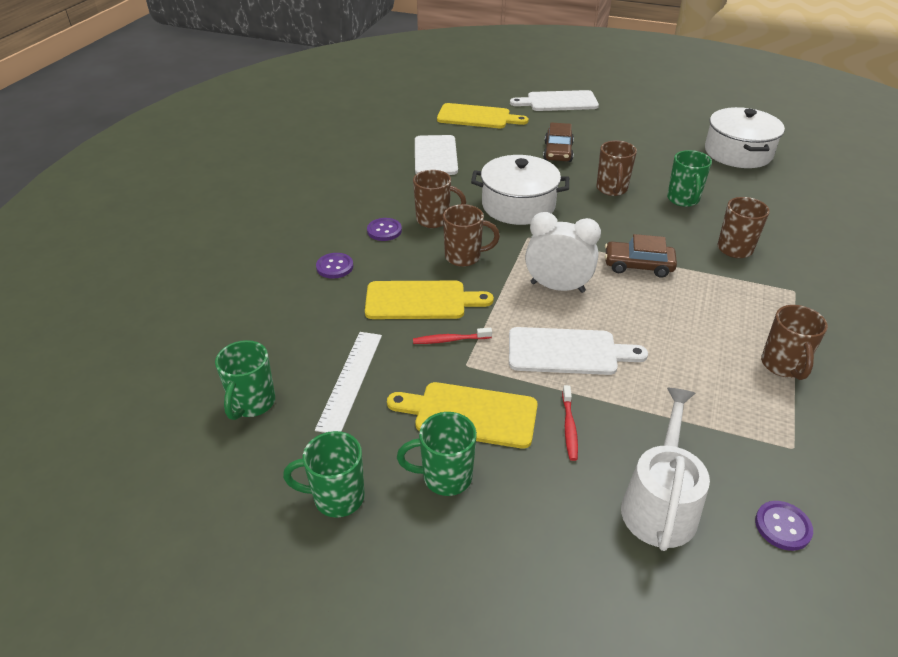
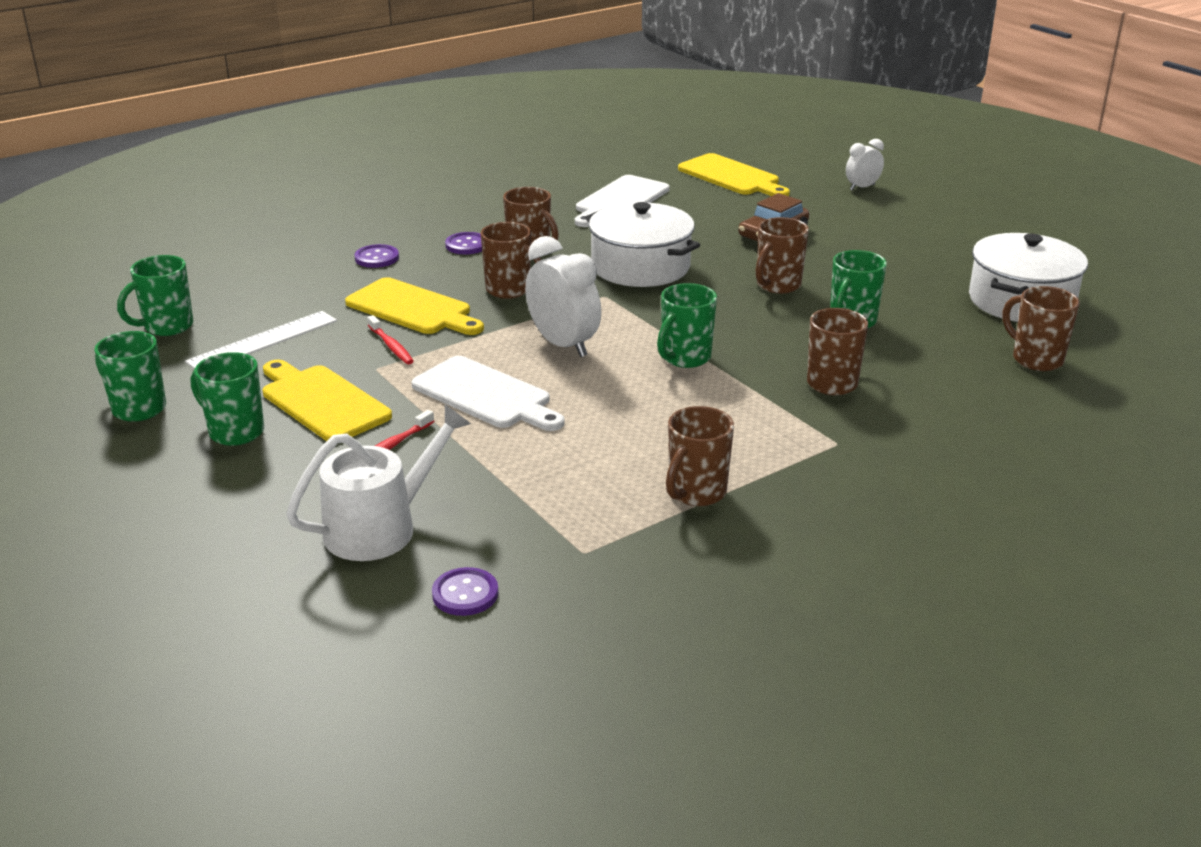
camera: 35 degrees right, 10 degrees down
red toothbrush [413,328,492,344] -> red toothbrush turned 150 degrees counterclockwise [367,315,414,364]
white cutting board [510,90,599,111] -> white clock [846,139,884,191]
brown car [605,234,677,278] -> green mug [657,283,717,368]
none -> brown mug [1002,286,1080,371]

